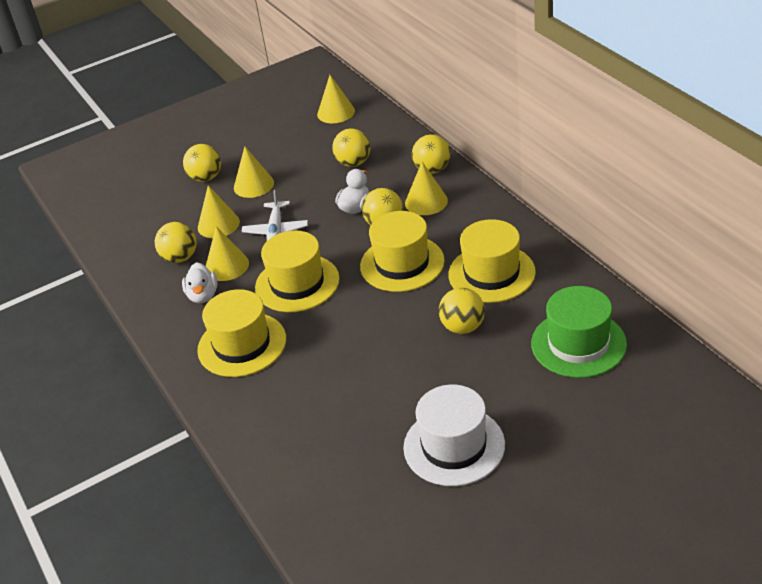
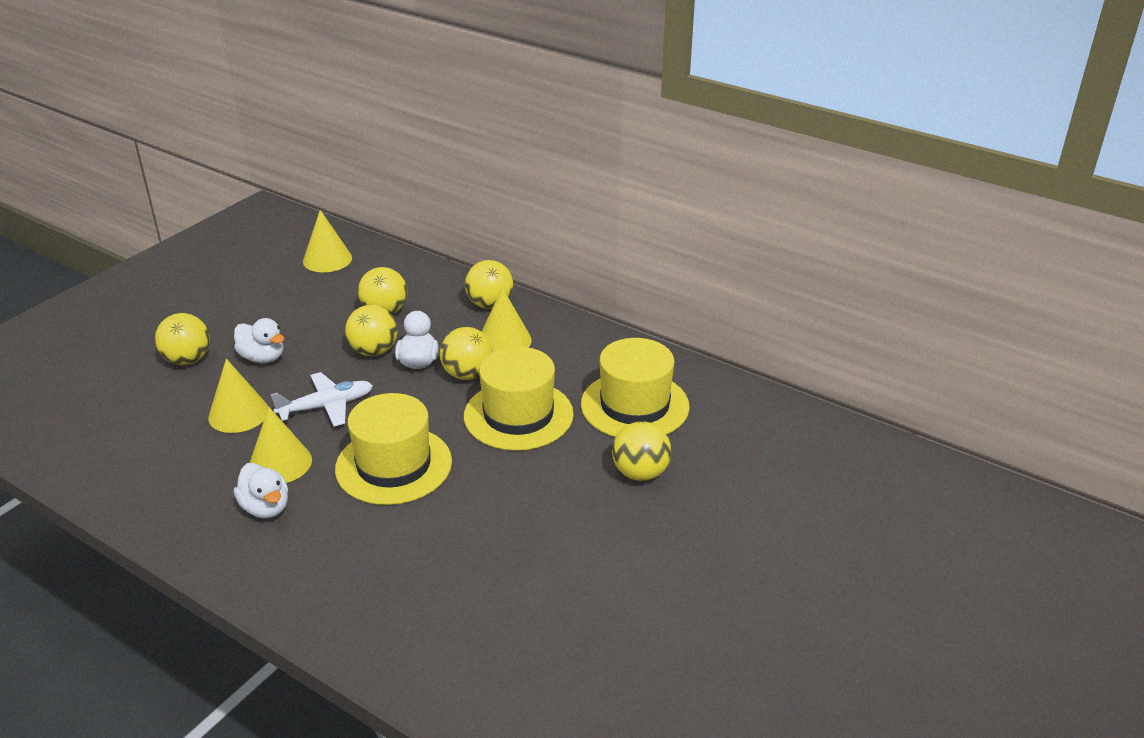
camera: 30 degrees left, 5 degrees down
yellow ball [155,222,197,263] -> yellow ball moved to [345,305,397,356]
yellow hat [197,289,286,377] -> none
yellow cone [234,146,274,198] -> white duck [234,318,284,363]
white plane [242,190,308,241] -> white plane turned 90 degrees counterclockwise [270,372,373,427]
white hat [403,385,505,486] -> none
green hat [531,286,627,378] -> none

